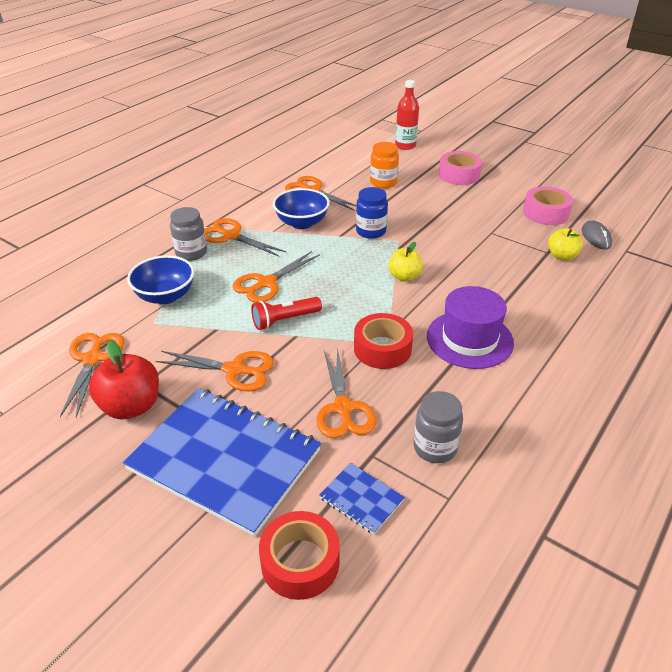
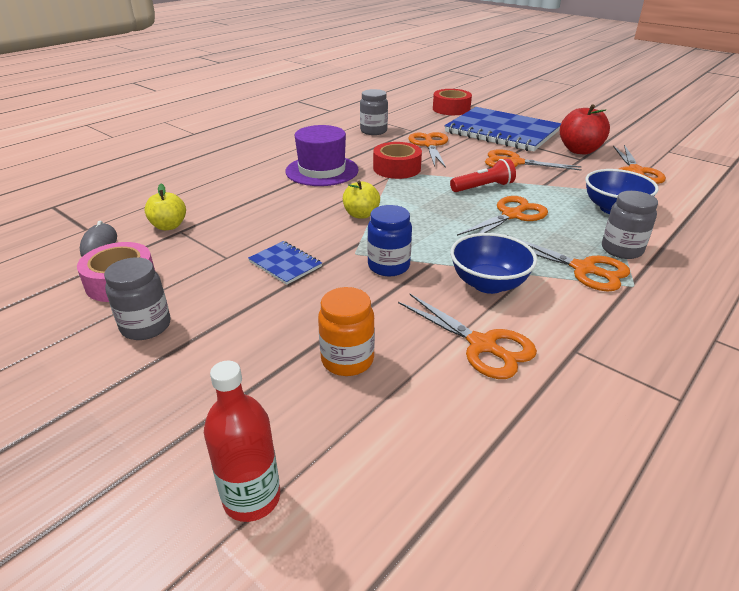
camera: 175 degrees left, 5 degrees down
blue notebook [319,463,405,534] -> blue notebook moved to [248,241,322,285]
pink tape [439,151,482,185] -> none
none -> grey jar [104,257,171,340]

